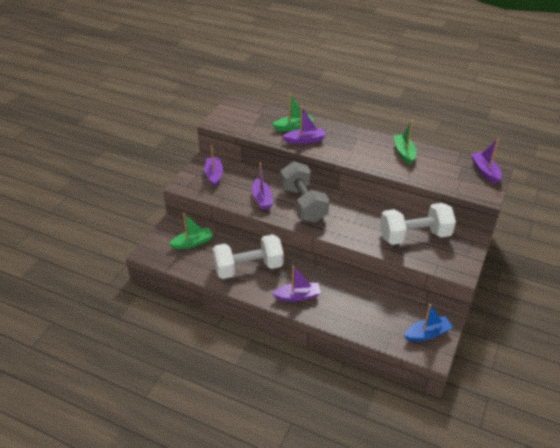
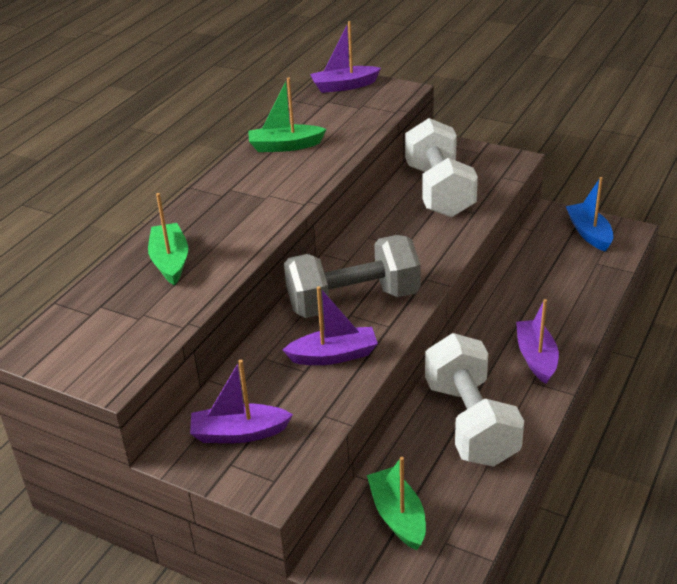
camera: 85 degrees left, 5 degrees down
purple boat [283,106,326,144] -> none

